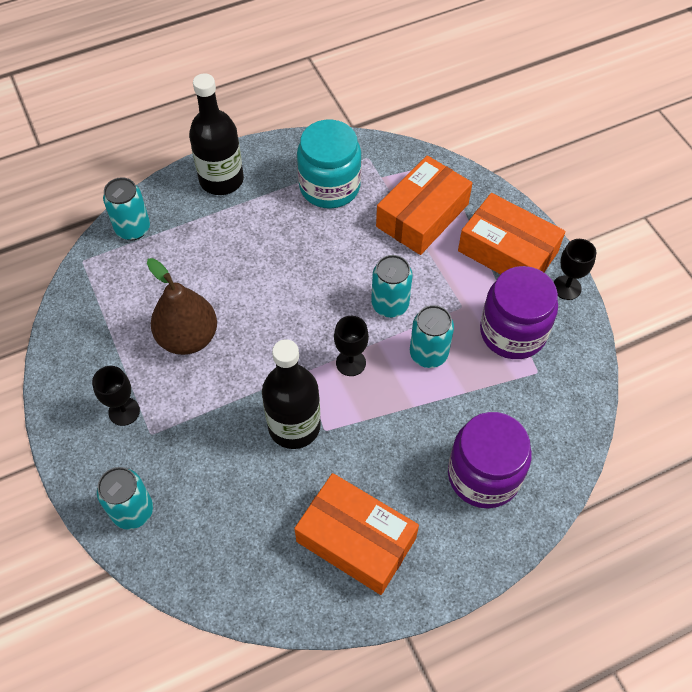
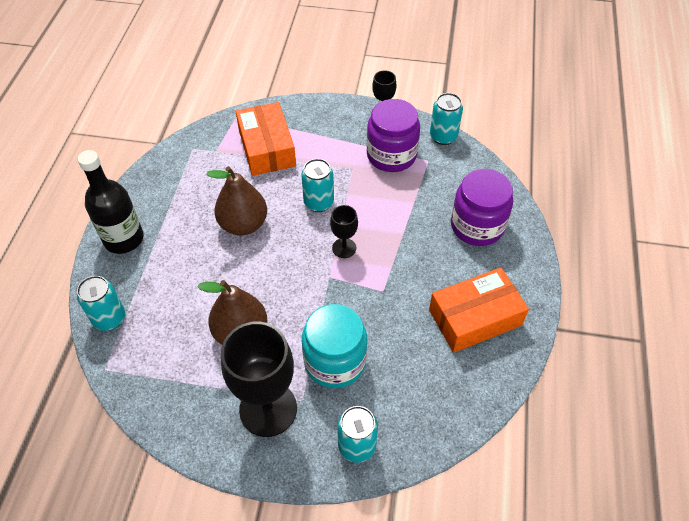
camera: 55 degrees left, 5 degrees down
black goblet [92,366,140,426] -> black goblet [221,322,297,437], size x2.04
black bottle [262,339,321,449] -> none
turquoise jar [297,120,362,209] -> turquoise jar moved to [302,304,367,388]
turquoise can [410,305,454,368] -> turquoise can moved to [430,93,463,145]
orange box [458,193,565,274] -> none
none -> brown pear [206,166,267,235]

